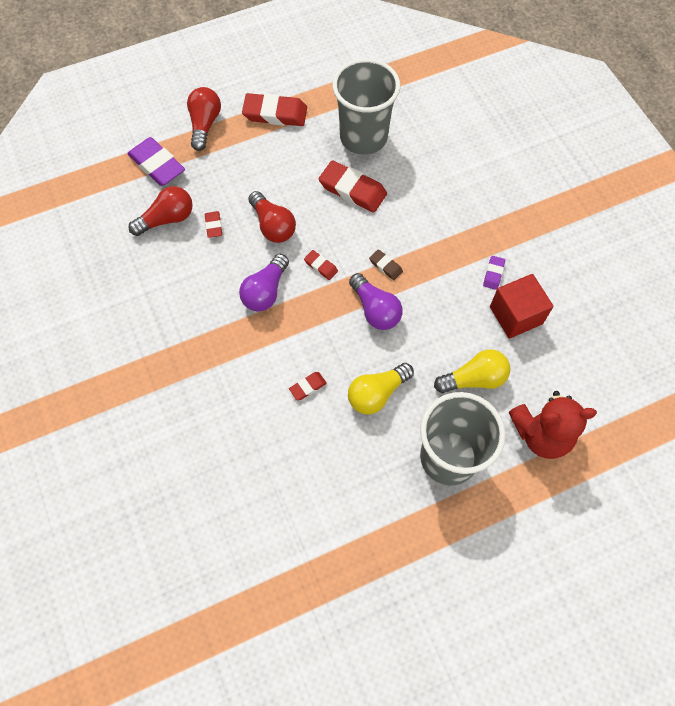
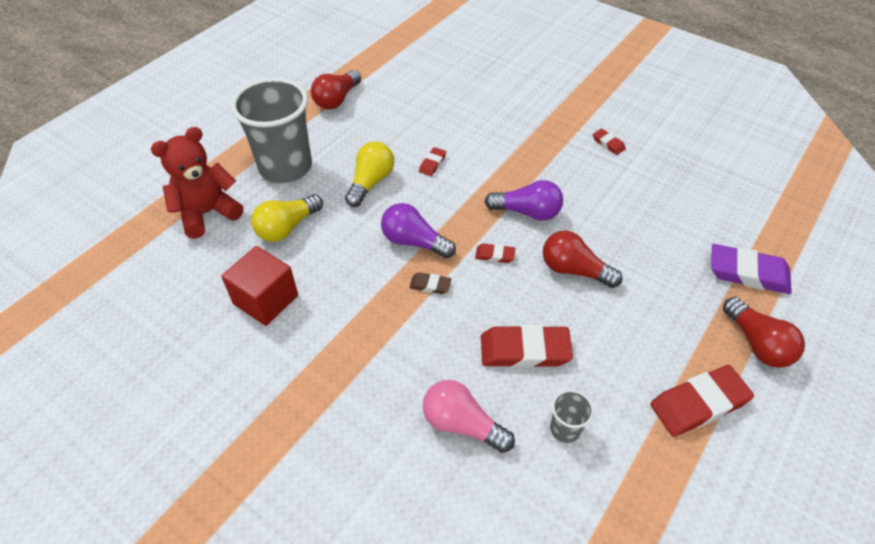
camera: 150 degrees right, 15 degrees down
red light bulb [129,186,193,236] -> red light bulb moved to [311,70,361,109]
red eraser [205,211,222,238] -> red eraser moved to [593,129,626,155]
purple light bulb [239,254,289,312] -> purple light bulb turned 105 degrees clockwise [484,180,563,221]
grey cup [332,59,400,155] -> grey cup [550,389,594,443], size x0.42
purple eraser [483,256,505,290] -> none
none -> pink light bulb [423,380,515,453]

